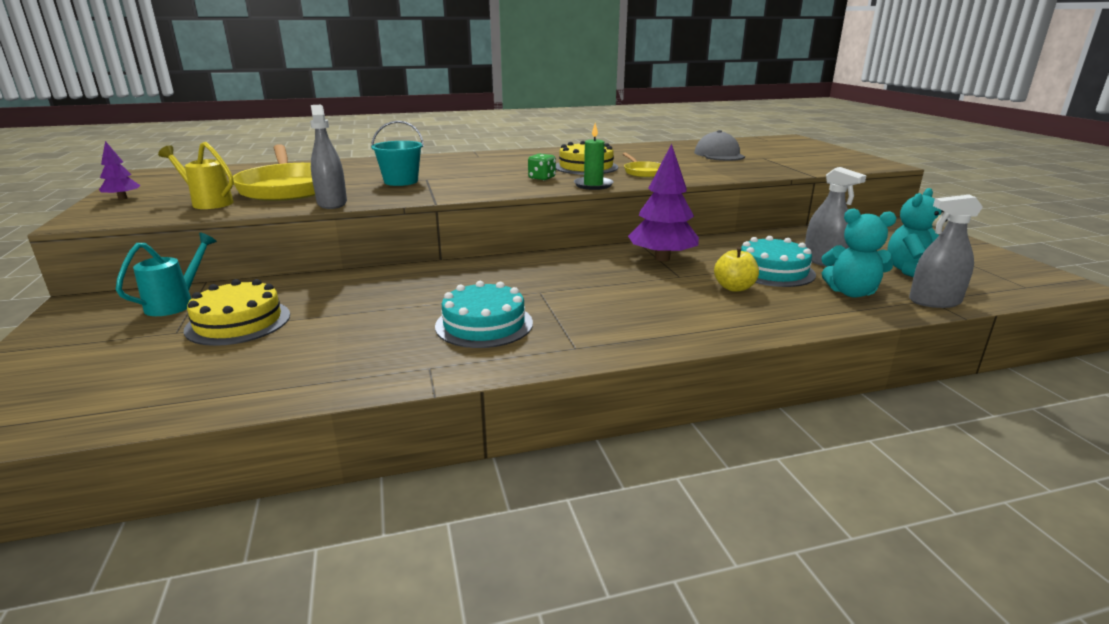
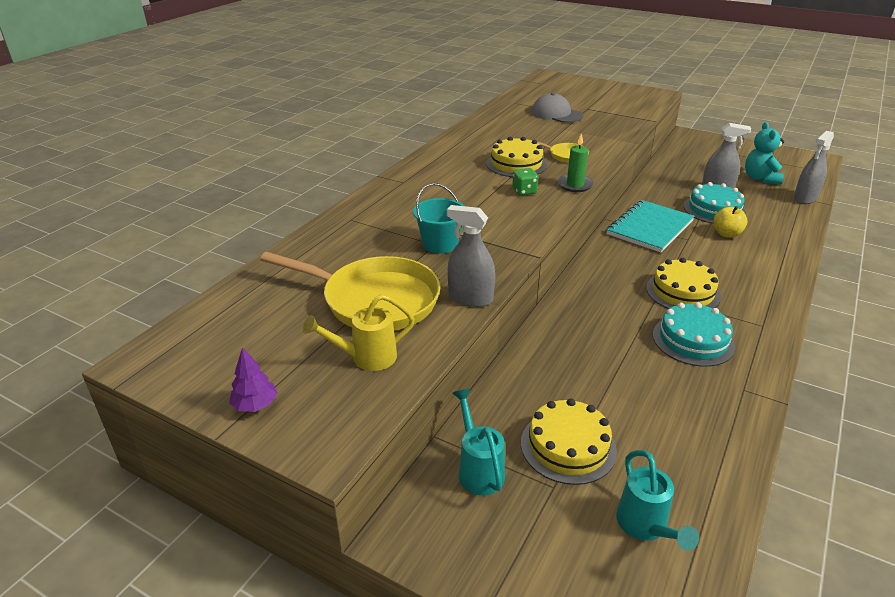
camera: 45 degrees left, 10 degrees up
purple tree [628,144,699,261] -> turquoise notebook [606,200,695,253]
turquoise teddy bear [821,208,896,298] -> none
none -> turquoise watering can [616,450,699,551]
none -> yellow cake [646,258,721,309]

